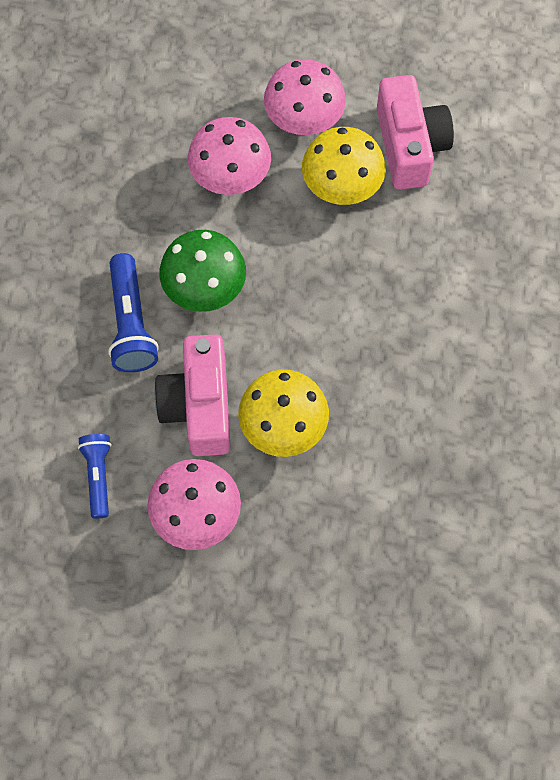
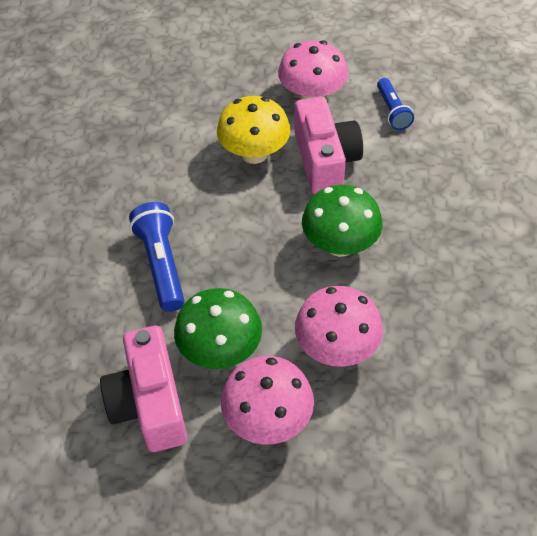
camera: 175 degrees right, 15 degrees down
blue flashlight [108,253,159,372] -> blue flashlight moved to [129,202,185,312]
yellow mushroom [302,127,386,205] -> green mushroom [174,288,262,369]

